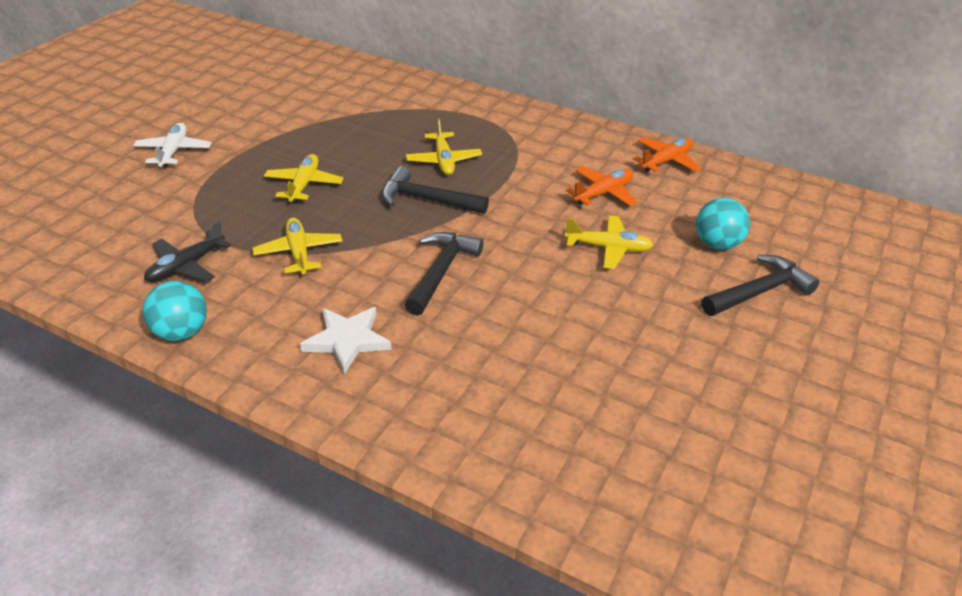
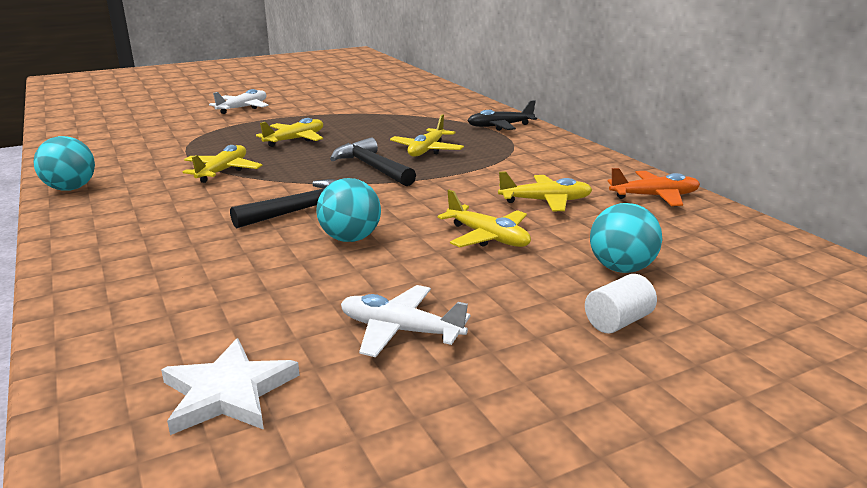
camera: 35 degrees right, 15 degrees down
black plane [144,221,231,282] -> black plane moved to [468,100,537,131]
white star [300,307,392,374] -> white star moved to [161,338,300,435]
orange plane [566,167,638,207] -> yellow plane [498,172,592,211]
black hammer [702,255,819,316] -> white cylinder [585,274,657,333]
none -> turquoise ball [316,178,381,242]
none -> white plane [341,285,470,357]

